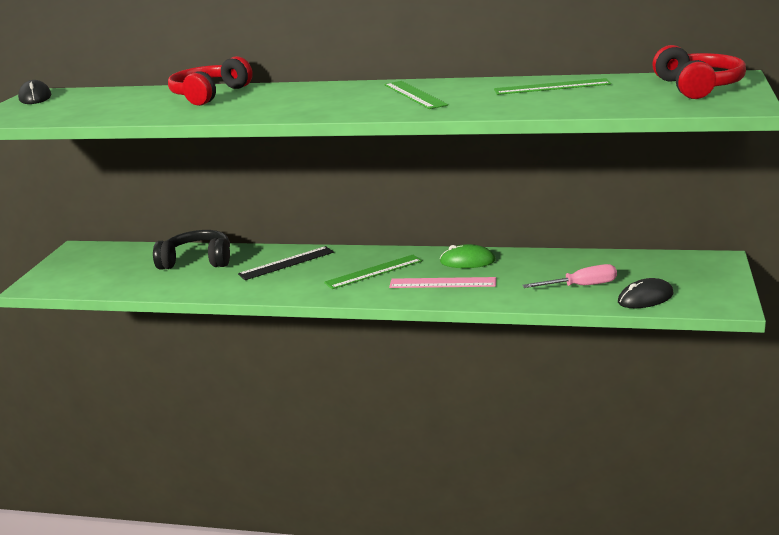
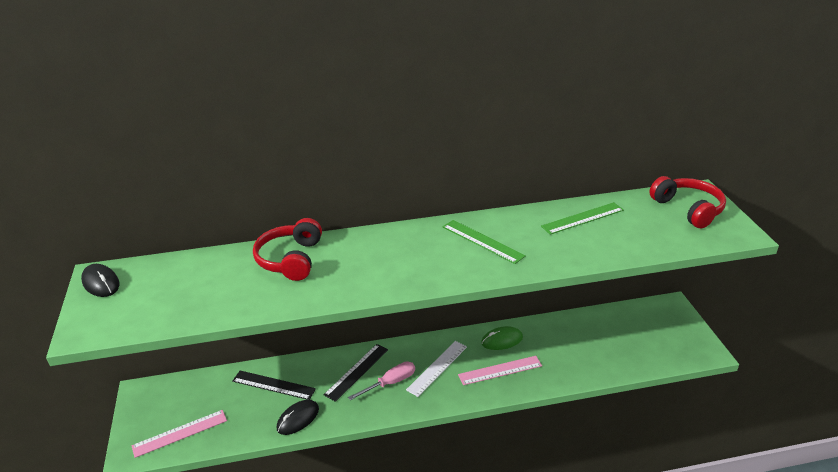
camera: 25 degrees left, 10 degrees up
black headphones [153,230,230,270] -> black ruler [232,371,316,400]
green ruler [324,255,422,289] -> white ruler [406,341,467,397]
pink screwdriver [522,264,617,288] -> pink screwdriver moved to [348,361,415,400]
black mouse [618,278,674,308] -> black mouse moved to [277,400,319,435]
none -> pink ruler [132,410,227,458]

